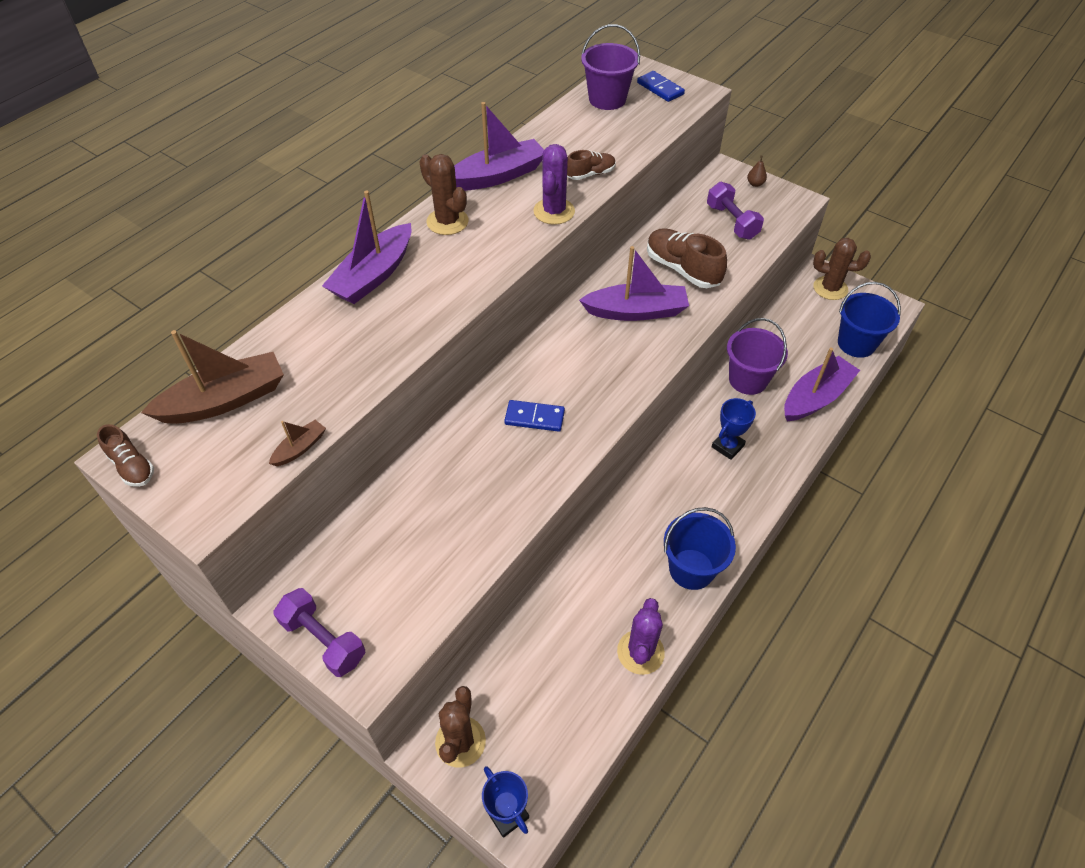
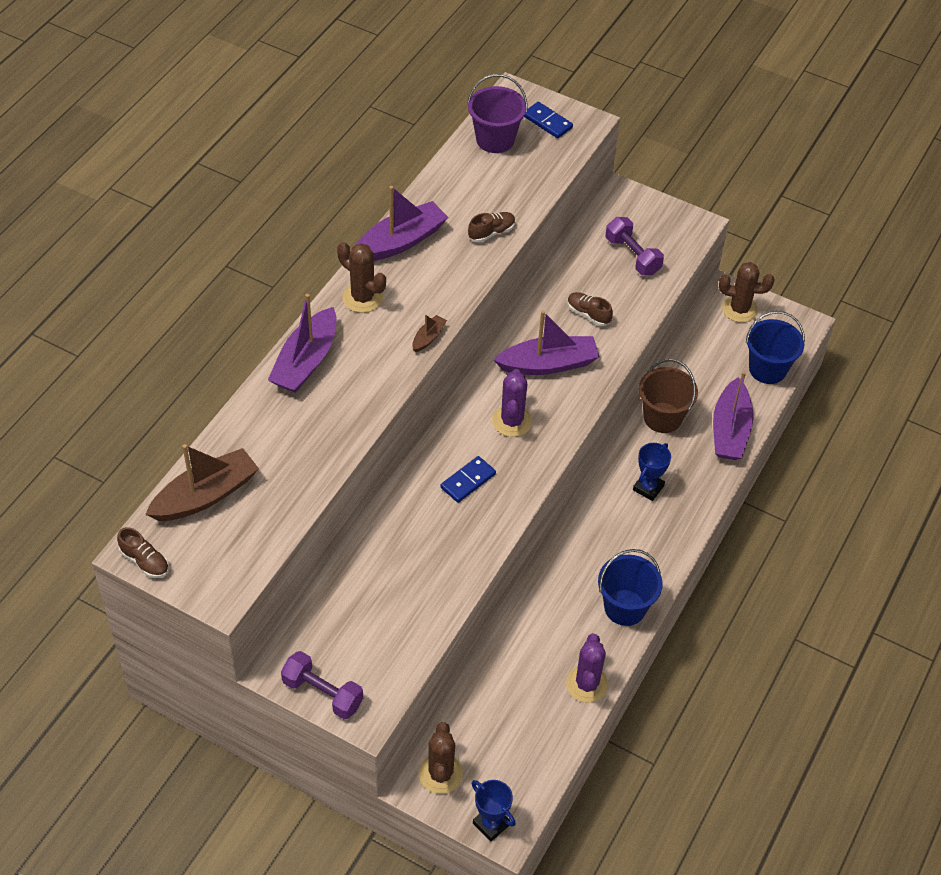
camera: 10 degrees left, 0 degrees up
brown boat [269,420,326,466] -> brown boat moved to [412,315,447,352]
blue domino [504,400,565,432] -> blue domino turned 45 degrees counterclockwise [440,456,496,503]
purple cactus [533,144,575,225] -> purple cactus moved to [492,369,532,437]
brown shoe [647,228,727,288] -> brown shoe [568,292,613,326], size x0.56
purple bucket [727,318,788,395] -> brown bucket [639,359,698,433]
brown pear [747,155,767,187] -> none
purple boat [784,348,860,421] -> purple boat turned 150 degrees clockwise [713,371,753,460]

